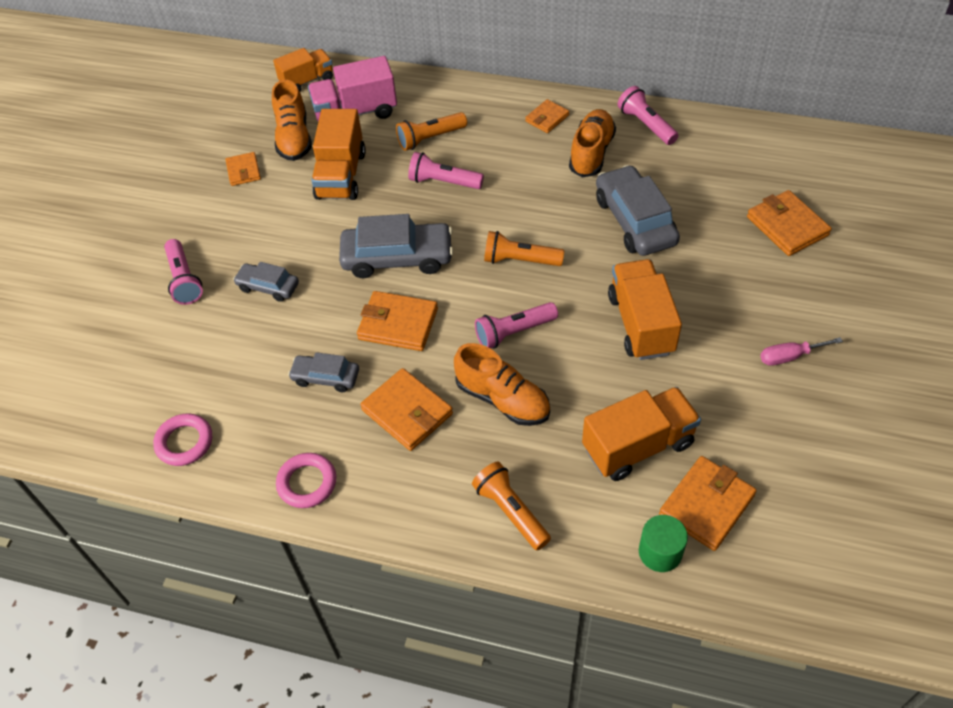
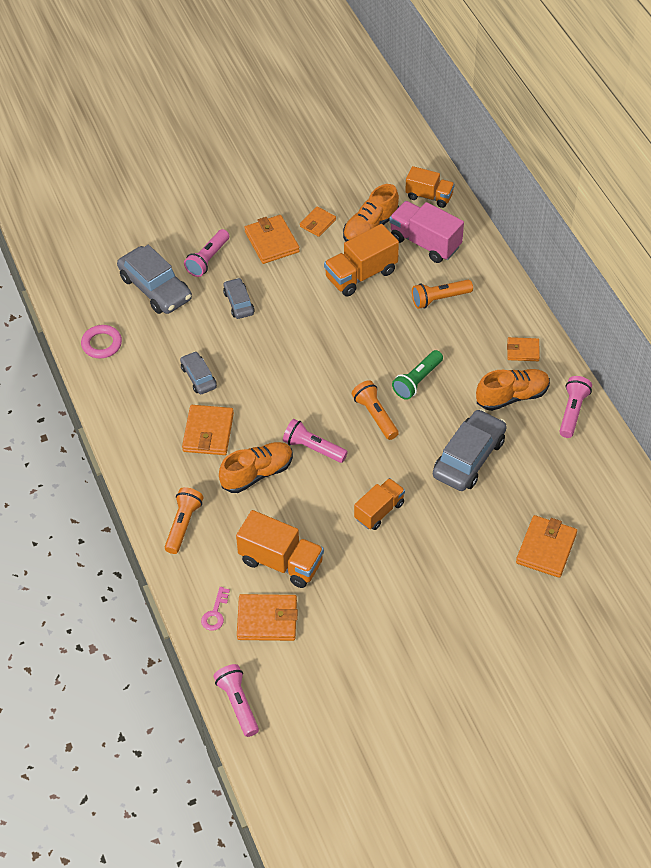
camera: 50 degrees right, 0 degrees up
pink ring [276,453,336,508] -> none
grey car [339,214,453,278] -> grey car moved to [117,245,192,314]
orange wallet [357,291,438,351] -> orange wallet moved to [244,215,300,264]
orange flashlight [396,112,467,151] -> orange flashlight turned 45 degrees counterclockwise [412,280,473,309]
pink flashlight [408,152,484,189] -> pink flashlight moved to [213,664,259,737]
orange shoe [454,343,550,426] -> orange shoe turned 120 degrees counterclockwise [219,442,293,493]
orange truck [608,259,682,360] -> orange truck [354,478,405,530], size x0.67
green cylinder [639,515,688,572] -> pink key [201,587,230,631]
pink screwdriver [760,337,843,366] -> none
none -> green flashlight [392,350,443,400]

